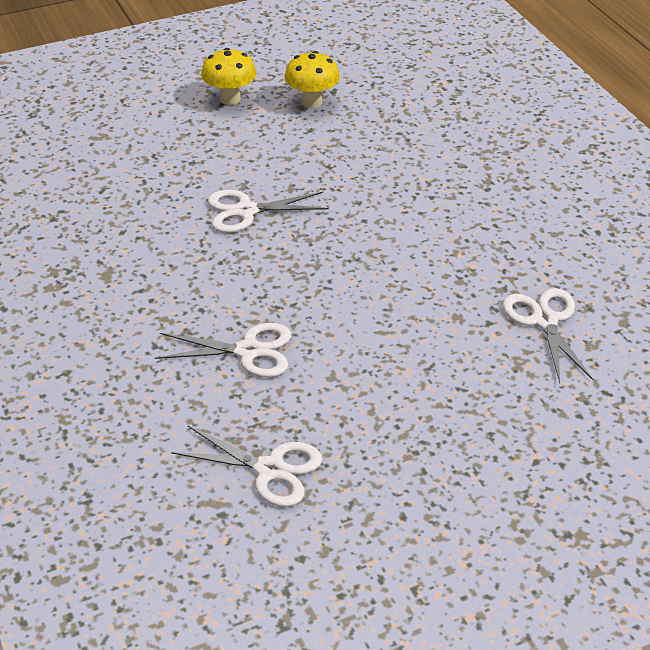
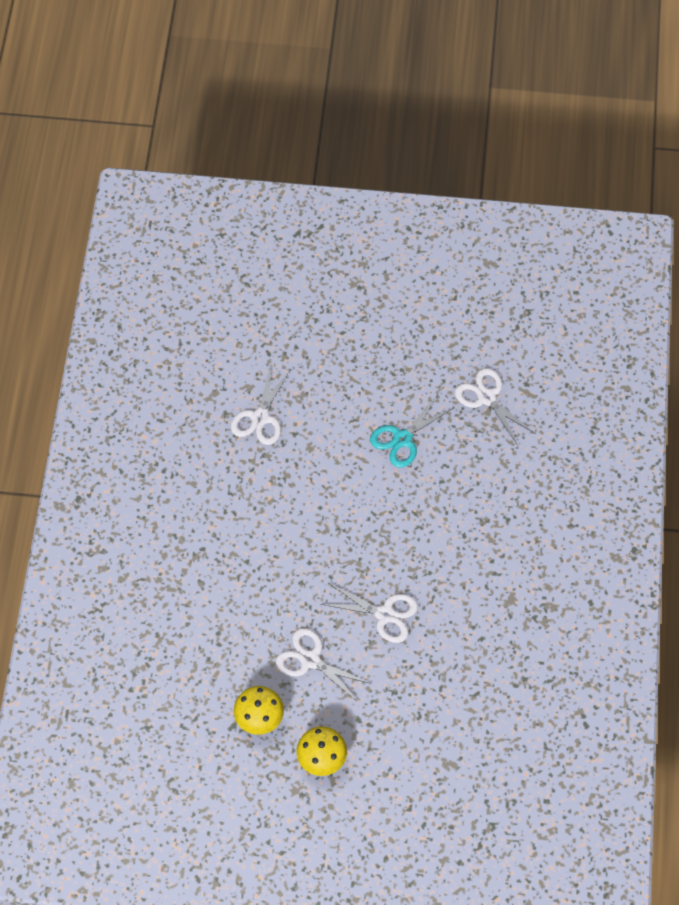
camera: 150 degrees left, 20 degrees up
white scissors [155,323,291,377] -> white scissors moved to [276,628,372,703]
none -> turquoise scissors [370,393,455,468]

